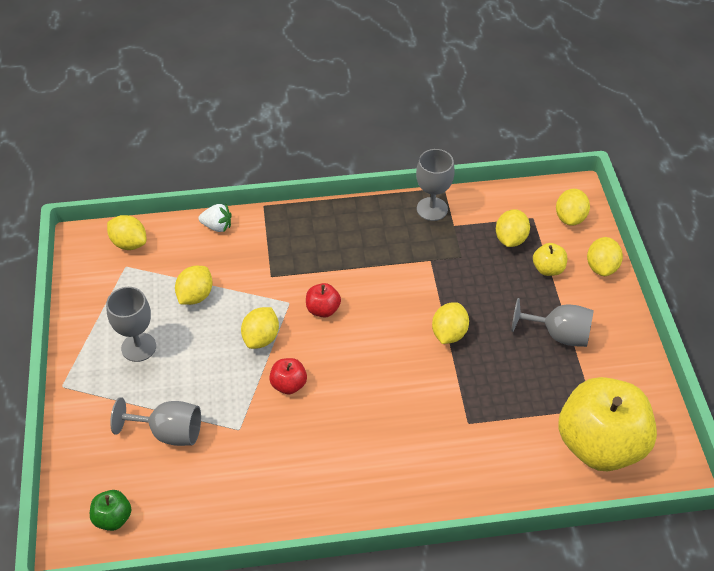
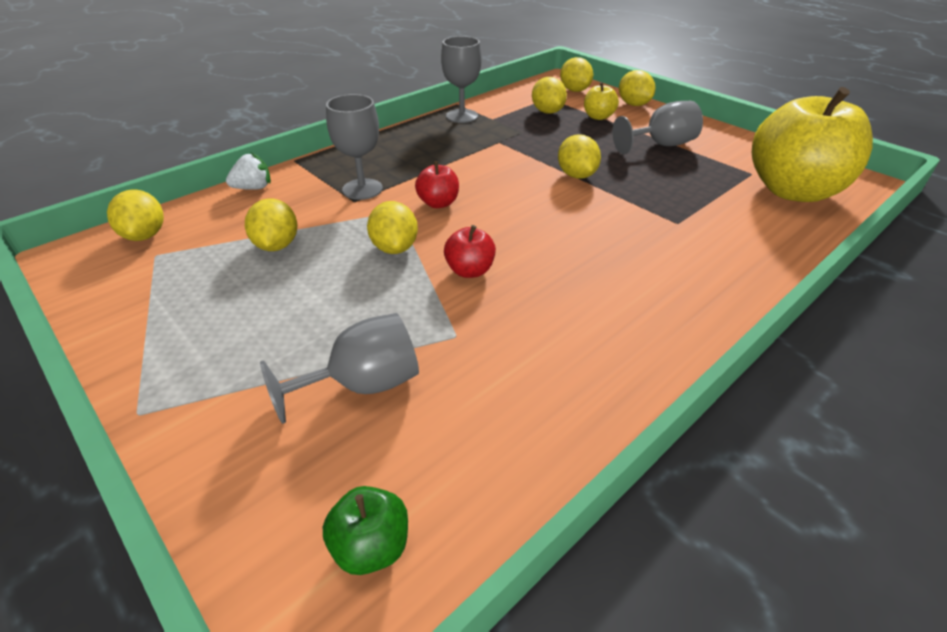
camera: 35 degrees left, 10 degrees down
grey goblet [106,287,156,362] -> grey goblet moved to [326,94,383,200]
yellow lemon [107,215,146,250] -> yellow lemon turned 75 degrees clockwise [107,190,164,241]

